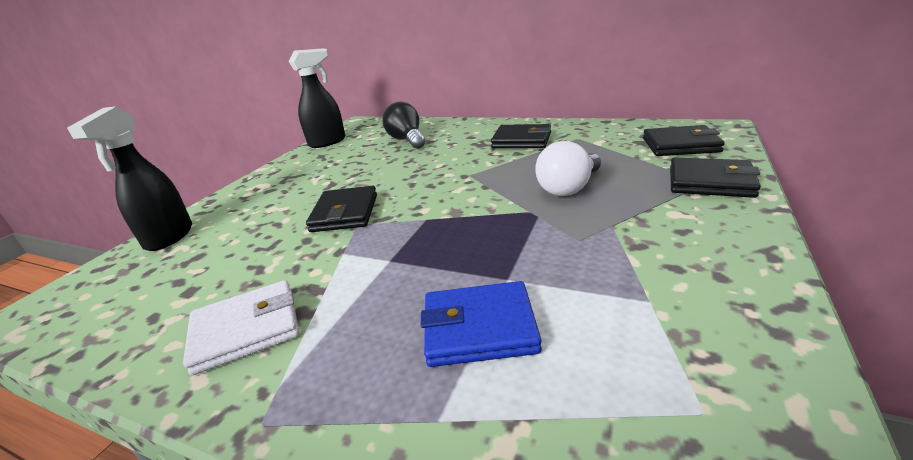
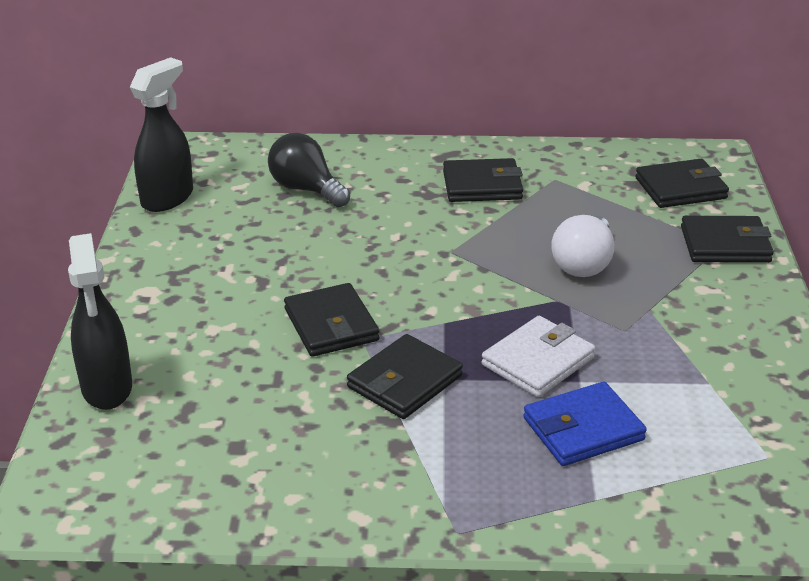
camera: 25 degrees left, 5 degrees up
white wallet [183,280,299,375] -> white wallet moved to [482,316,595,398]
none -> black wallet [347,334,463,419]

